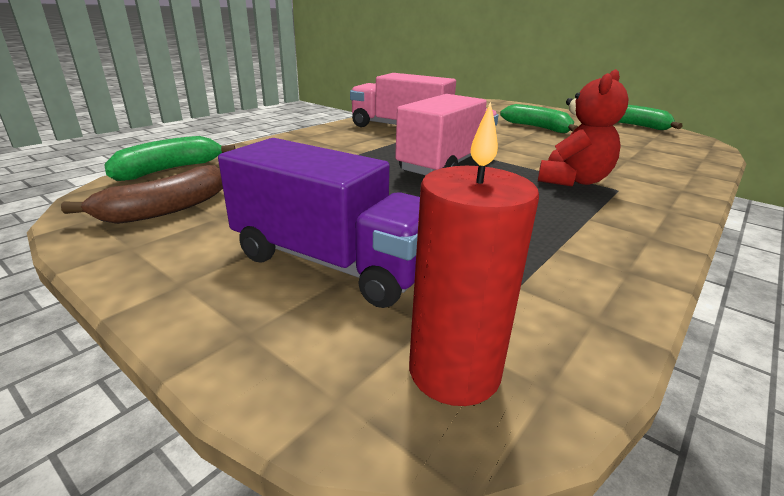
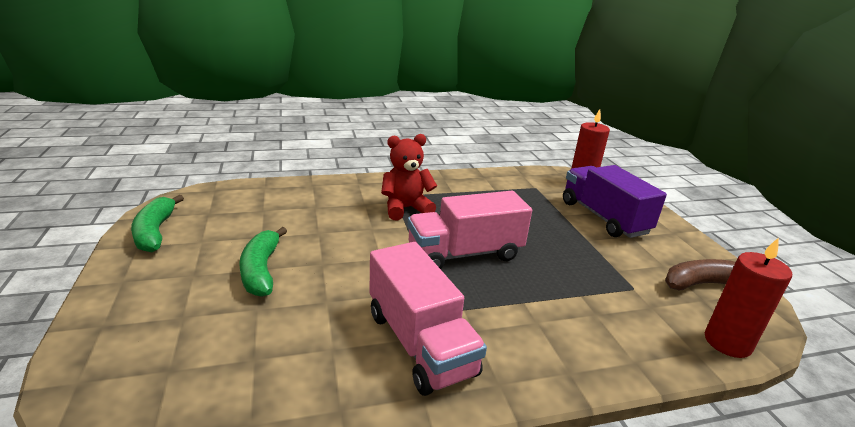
camera: 145 degrees left, 0 degrees up
green banana [104,136,235,181] -> red candle [705,237,792,358]

